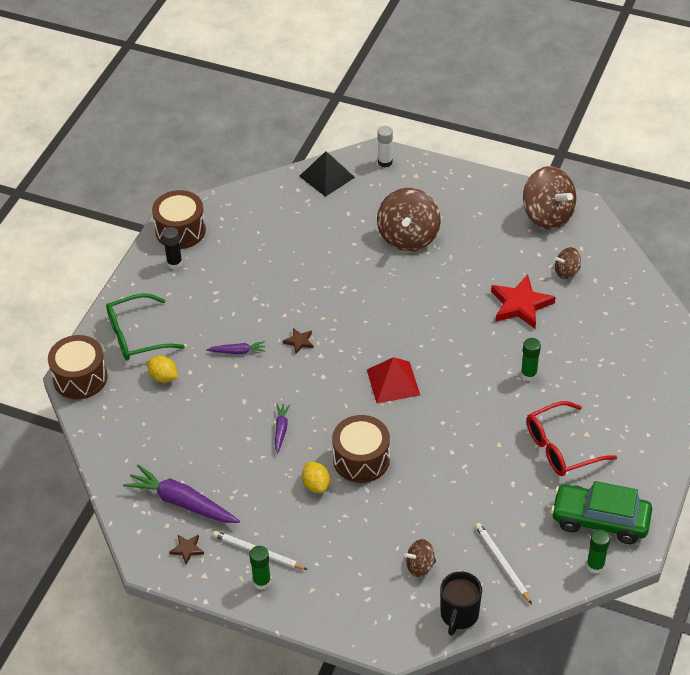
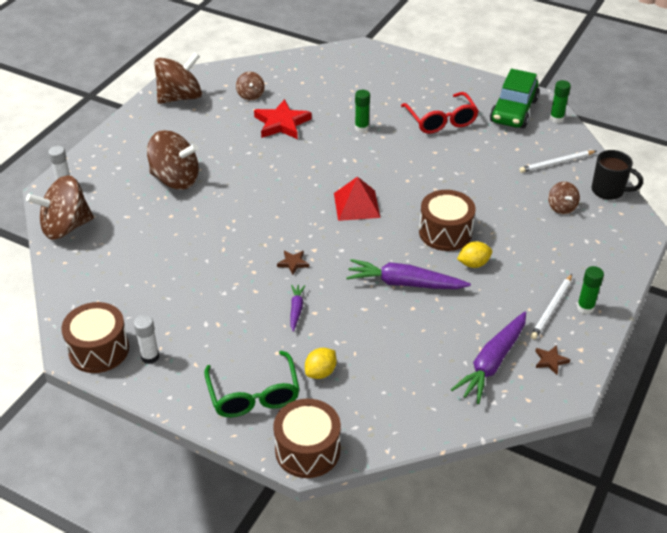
camera: 85 degrees left, 5 degrees down
black glue stick [162,227,182,269] -> white glue stick [134,315,159,364]
purple carrot [275,404,290,453] -> purple carrot [346,259,471,289], size x1.99
black pyramid [299,151,355,197] -> brown spinning top [26,175,94,240]

